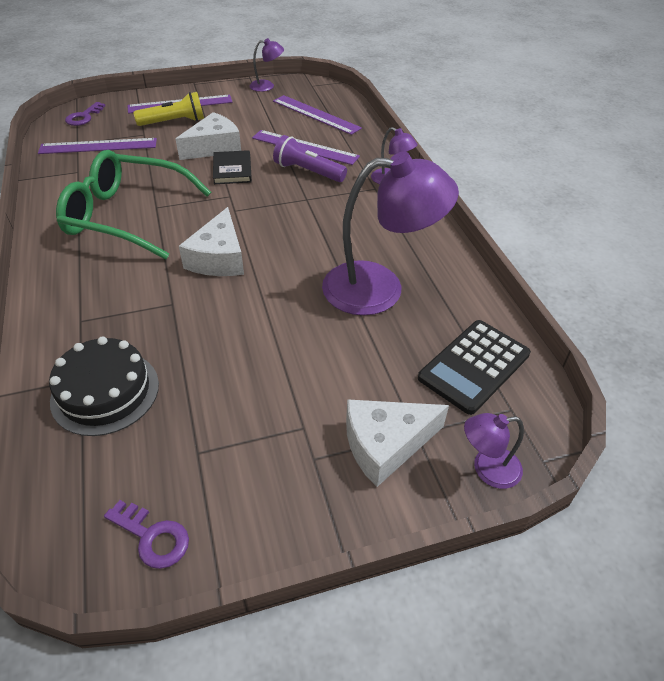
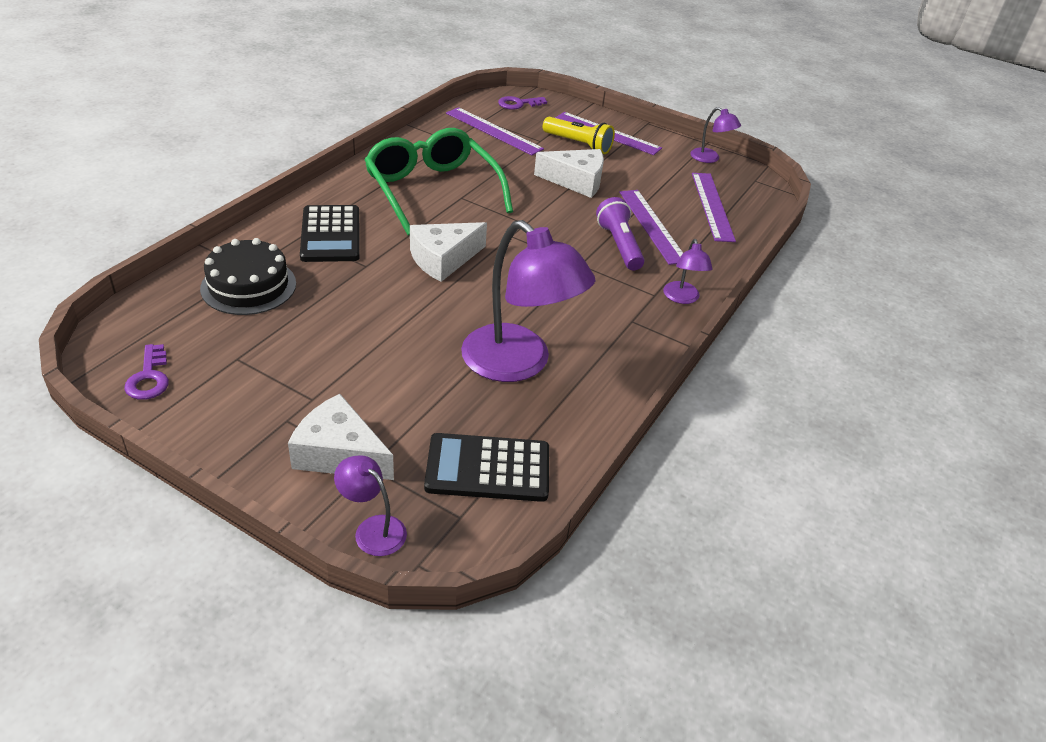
camera: 45 degrees right, 5 degrees down
black book [213,150,252,184] -> none
none -> black calculator [300,205,360,262]

